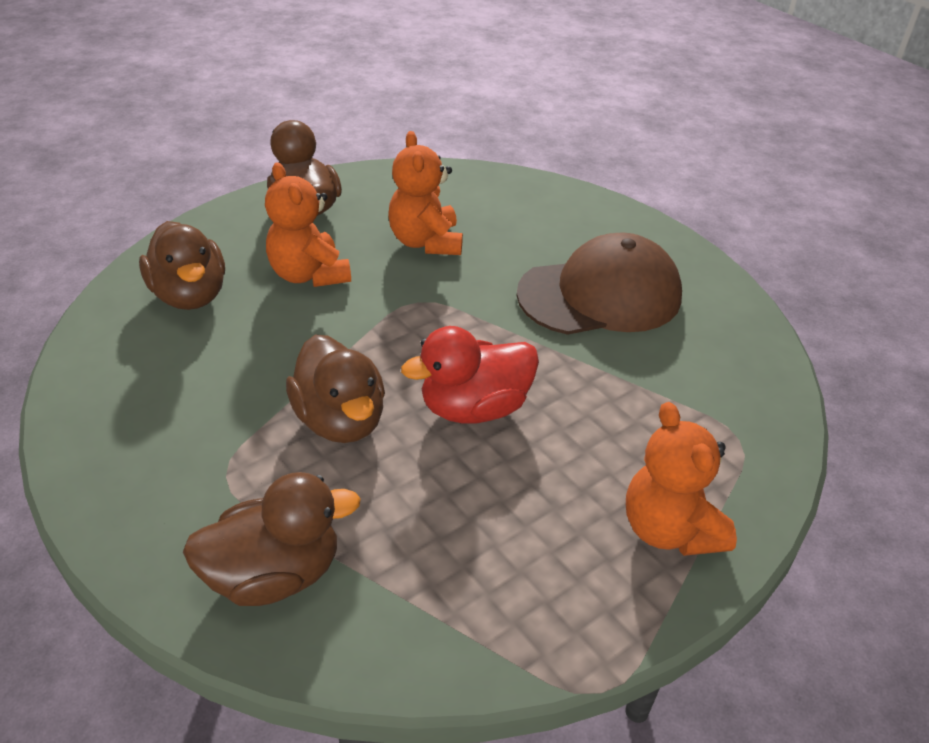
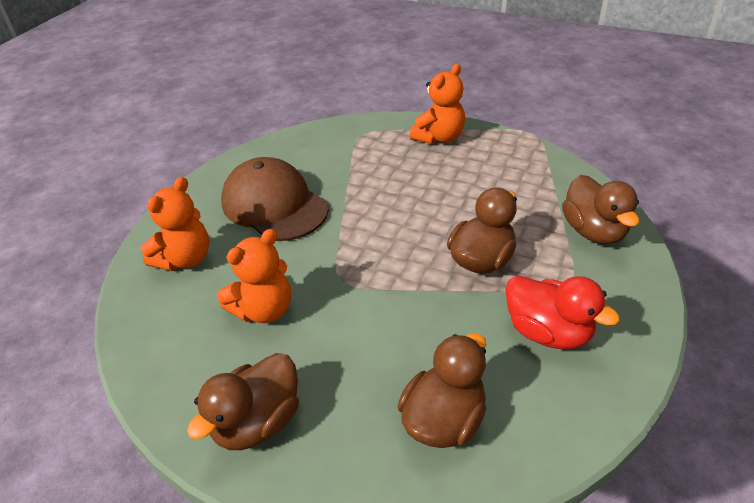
camera: 115 degrees left, 0 degrees up
brown duck [183,472,361,606] -> brown duck turned 150 degrees counterclockwise [562,175,639,244]
orange teddy bear [265,162,351,287] -> orange teddy bear moved to [141,177,209,271]
red duck [401,326,539,424] -> red duck moved to [505,275,620,349]

